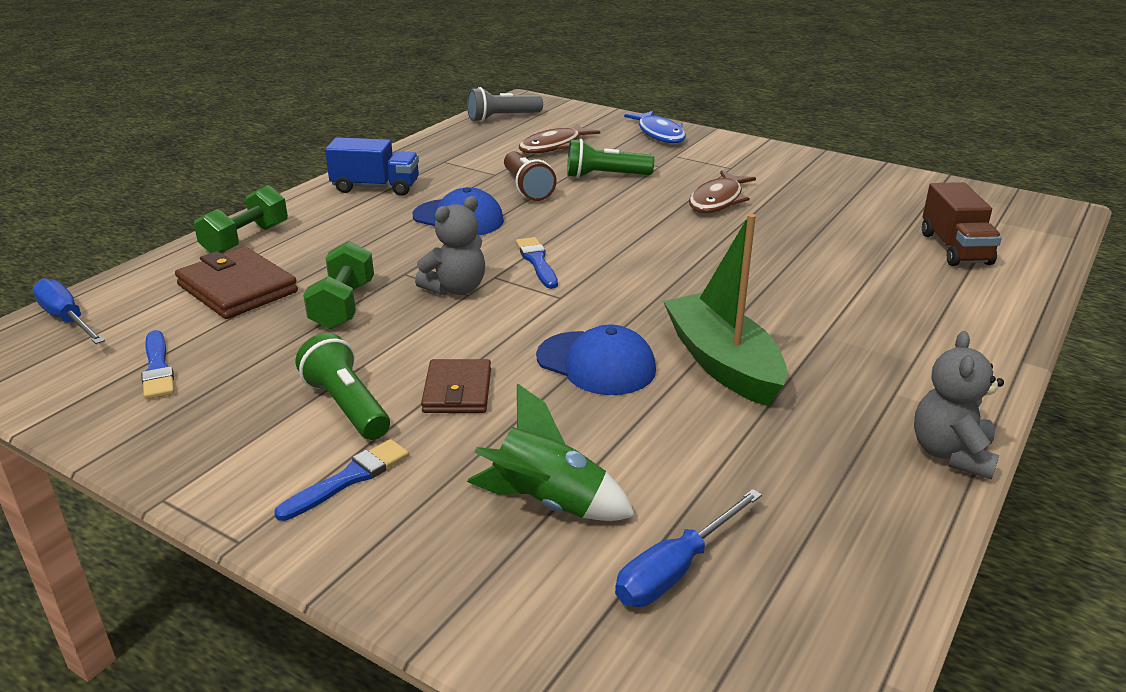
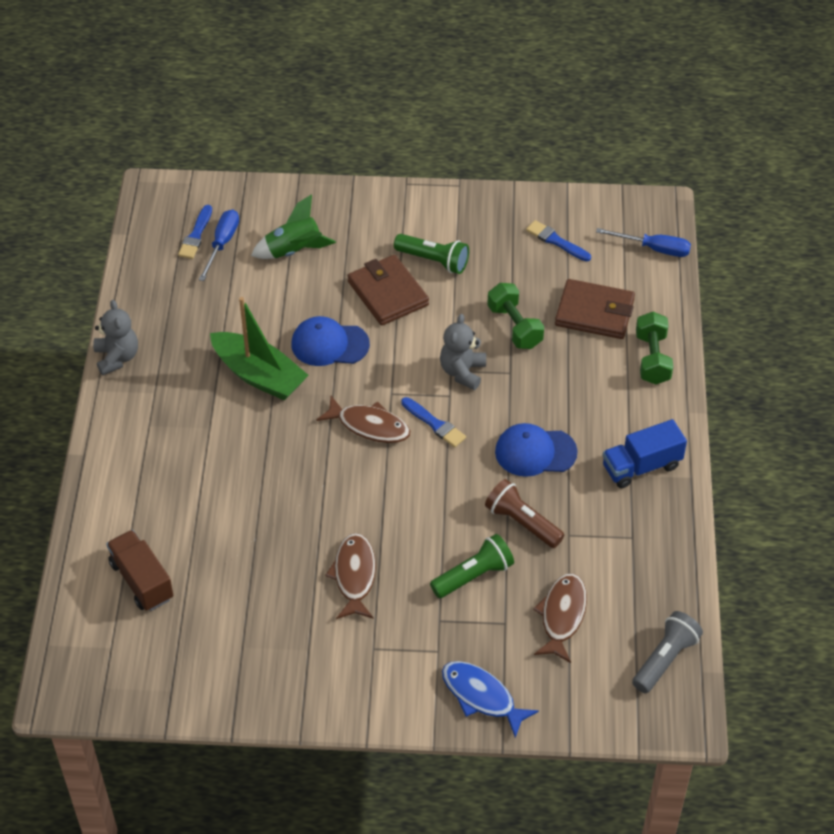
camera: 150 degrees right, 20 degrees up
blue brush [274,439,409,521] -> blue brush moved to [178,205,212,259]
brown wallet [421,359,491,413] -> brown wallet [348,255,429,325], size x1.52
none -> brown fish [317,396,410,443]

